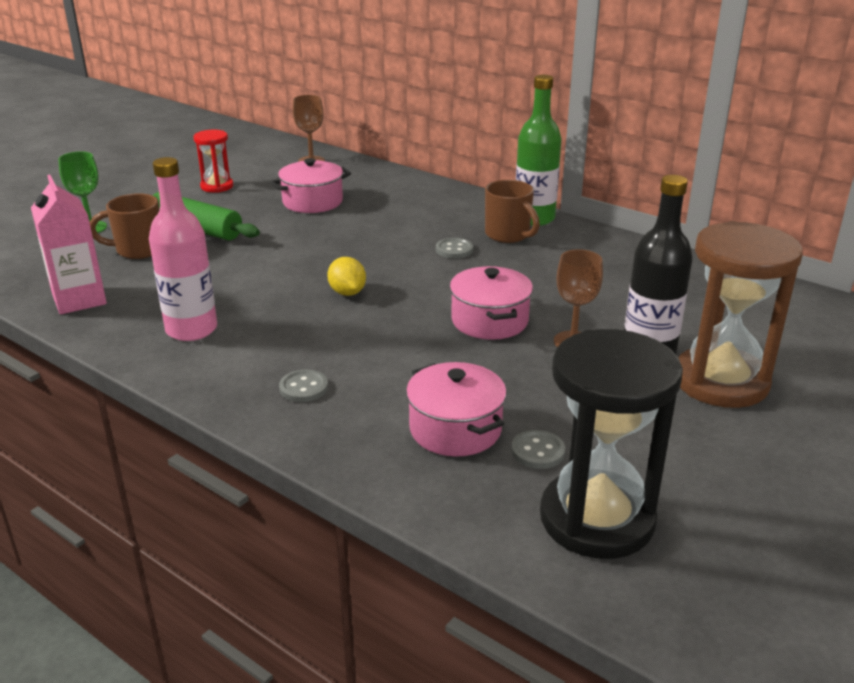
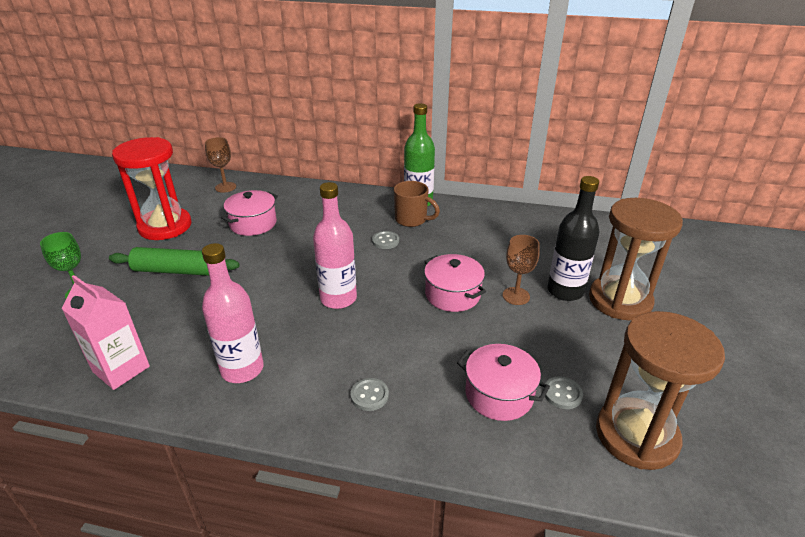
camera: 25 degrees left, 5 degrees up
brown mug [90,193,159,259] -> none
red hourglass [193,130,233,193] -> red hourglass [112,137,192,240], size x1.94
yellow lemon [327,257,366,296] -> pink bottle [313,182,357,309]
black hourglass [540,329,683,559] -> brown hourglass [596,311,725,470]

